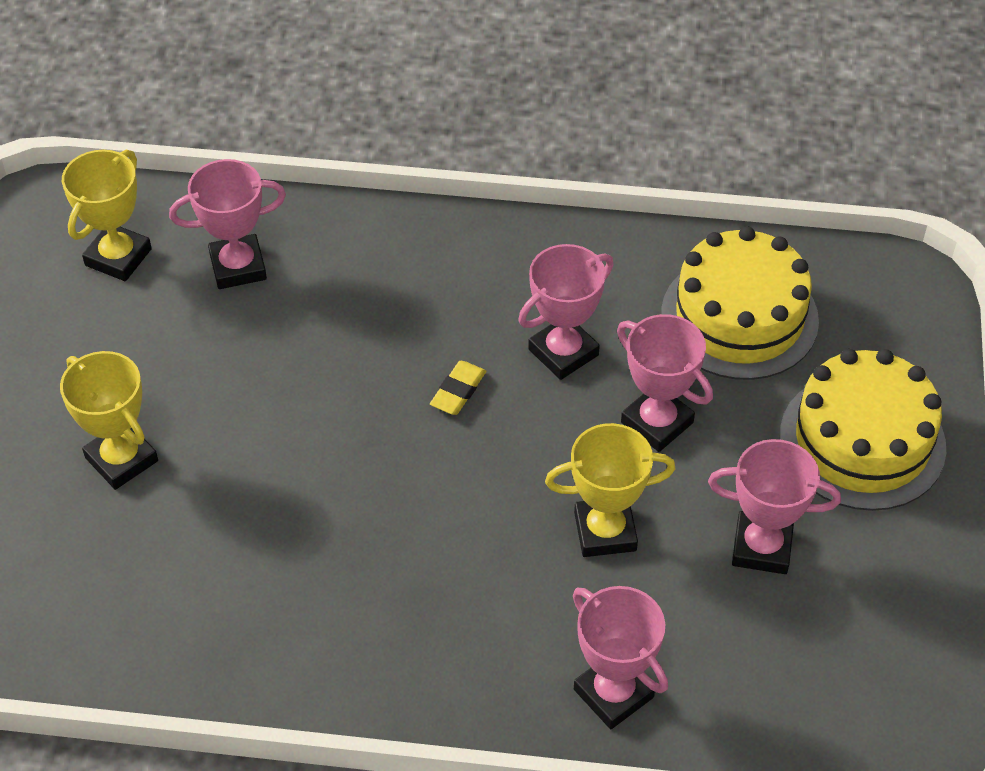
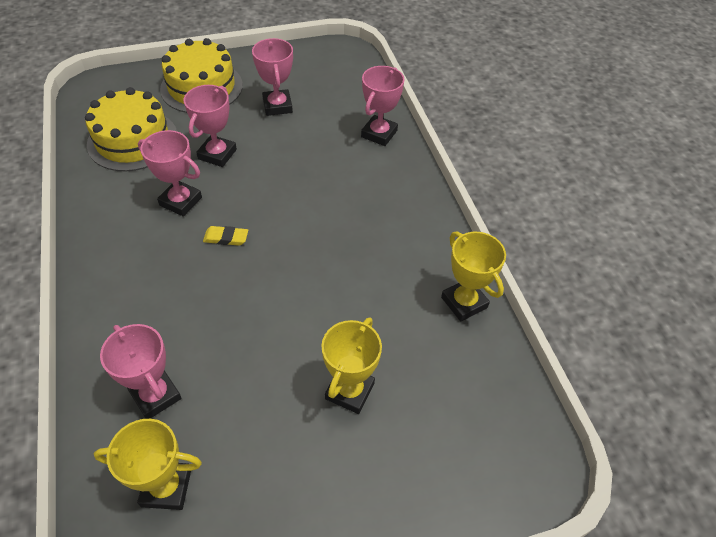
camera: 115 degrees left, 0 degrees up
yellow trophy [545,423,676,557] -> yellow trophy moved to [441,231,506,322]

